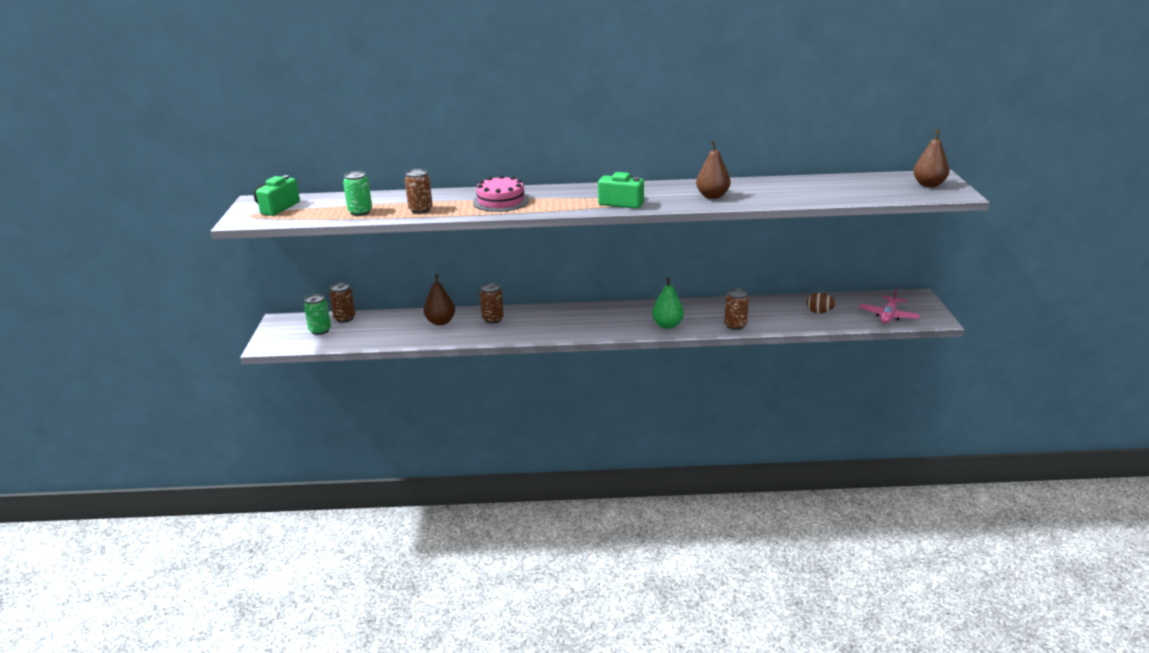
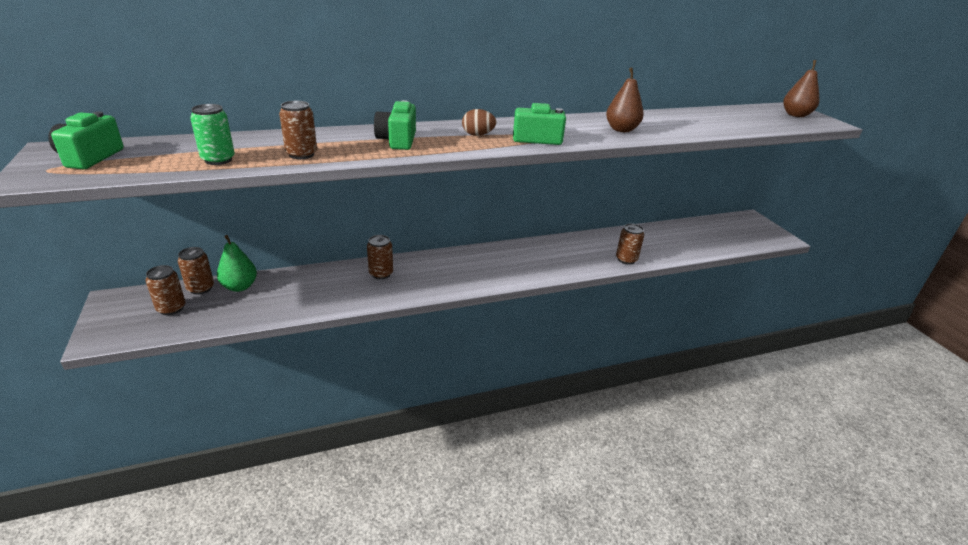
camera: 20 degrees left, 5 degrees up
green can [304,294,331,335] -> brown can [145,265,186,315]
brown pear [424,274,455,325] -> none
pink cake [473,175,529,212] -> green camera [374,100,416,150]
green pear [652,278,684,329] -> green pear moved to [217,235,257,292]
brown egg [807,293,835,313] -> brown egg moved to [462,109,496,136]
pink plane [859,286,920,324] -> none

